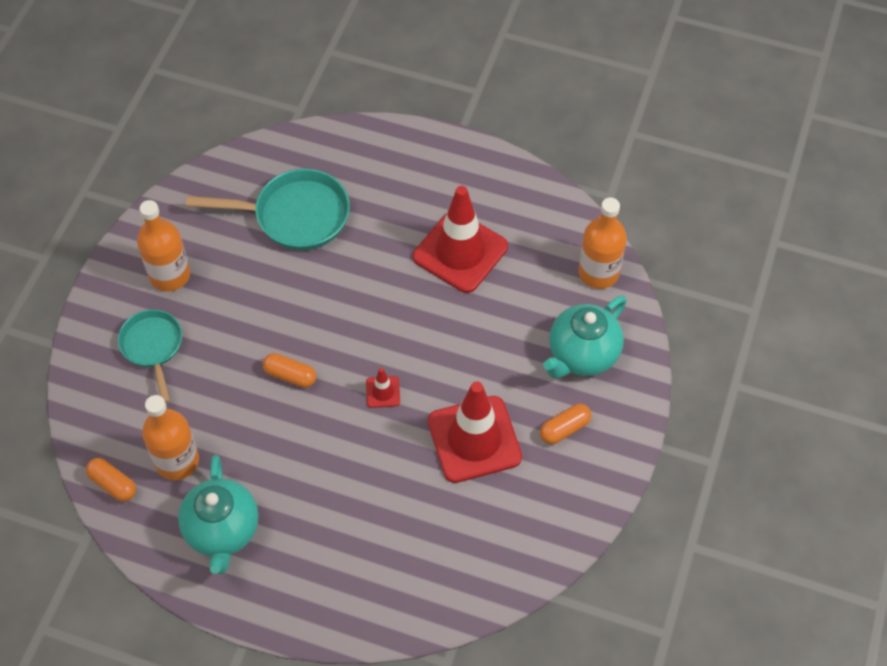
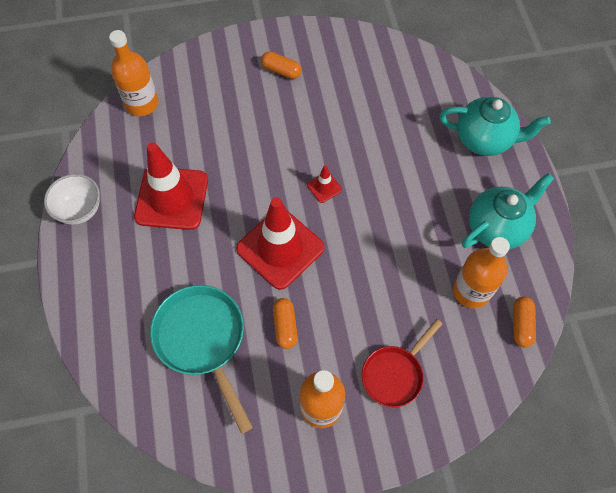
camera: 120 degrees left, 5 degrees up
turquoise pan [118,309,182,403] -> red pan [362,319,442,407]
orange capsule [263,353,316,388] -> orange capsule moved to [273,298,298,349]
red traffic cone [428,381,522,483] -> red traffic cone moved to [236,197,324,290]
turquoise teapot [543,296,627,378] -> turquoise teapot moved to [439,97,551,156]
none -> white bowl [44,174,100,225]

